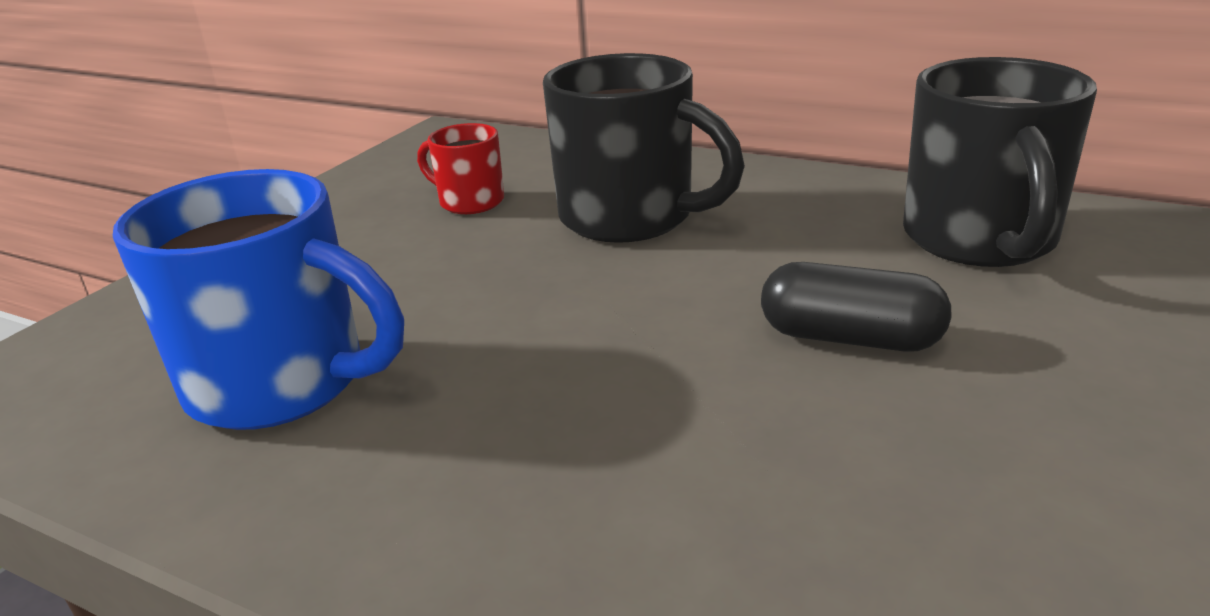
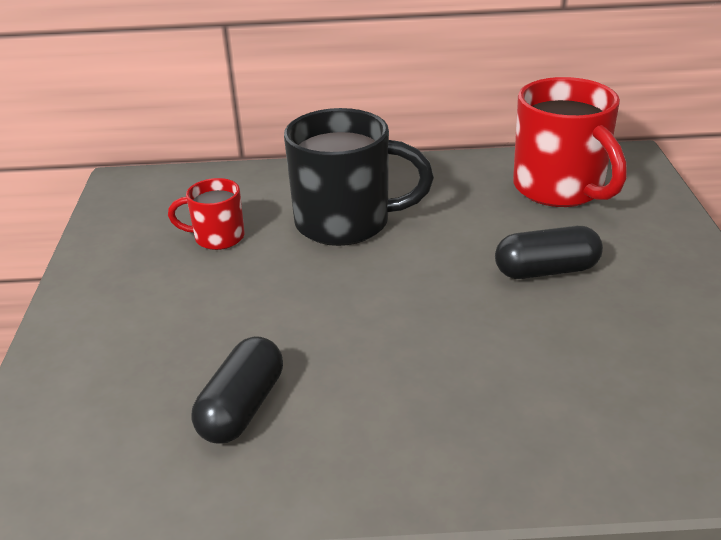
camera: 30 degrees left, 5 degrees up
blue mug [113,169,404,430] -> black capsule [191,336,283,444]
black mug [903,57,1097,267] -> red mug [513,77,627,207]

